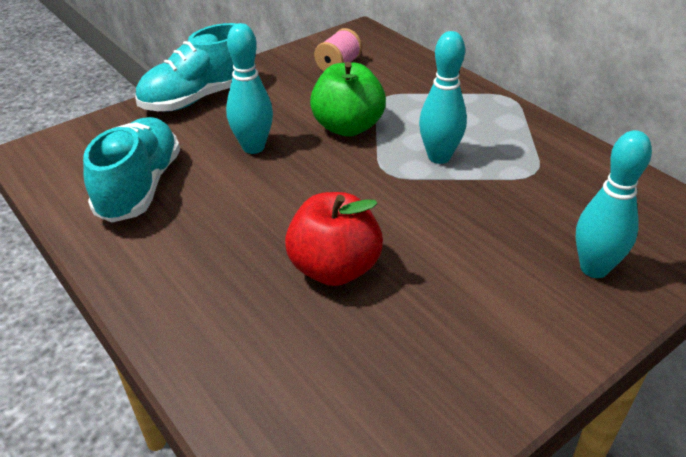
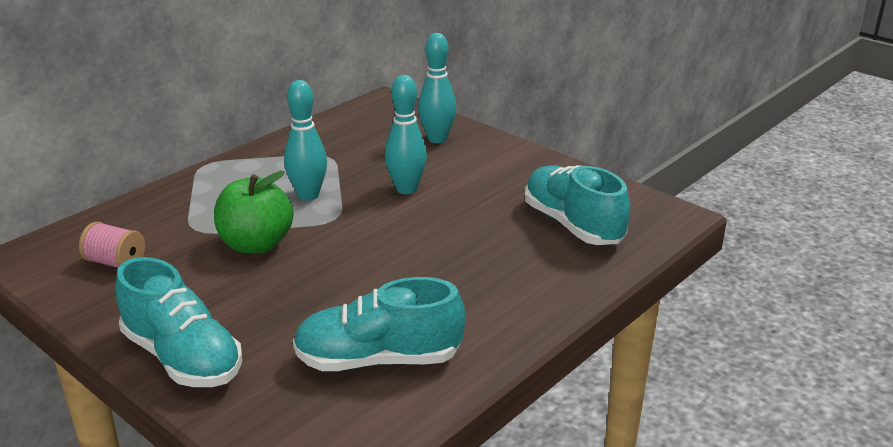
camera: 100 degrees left, 10 degrees down
turquoise bowling pin [226,23,273,154] -> turquoise bowling pin moved to [385,75,427,194]
red apple [285,192,383,286] -> none
none -> turquoise shoe [525,165,630,245]

